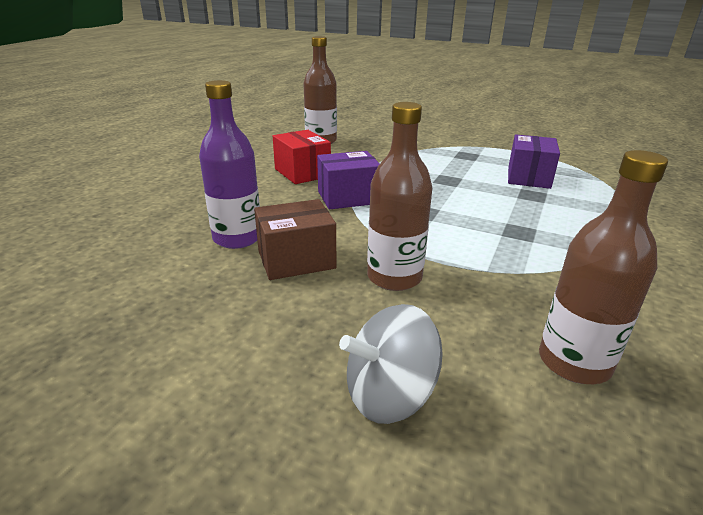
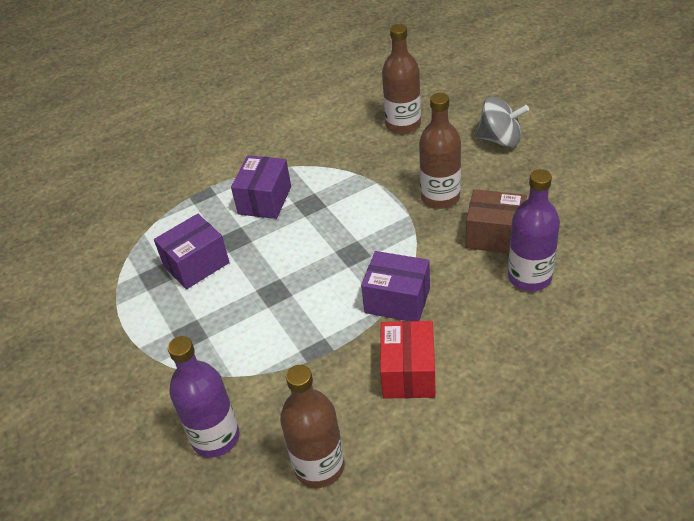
camera: 140 degrees left, 15 degrees up
none -> purple bottle [168,336,239,457]
none -> purple box [231,155,291,219]

